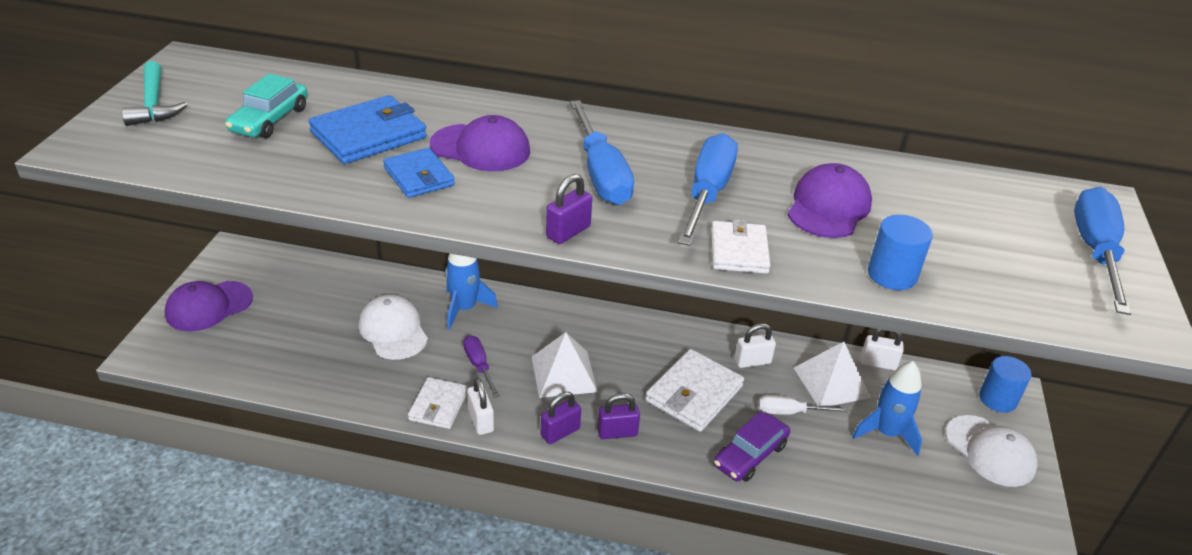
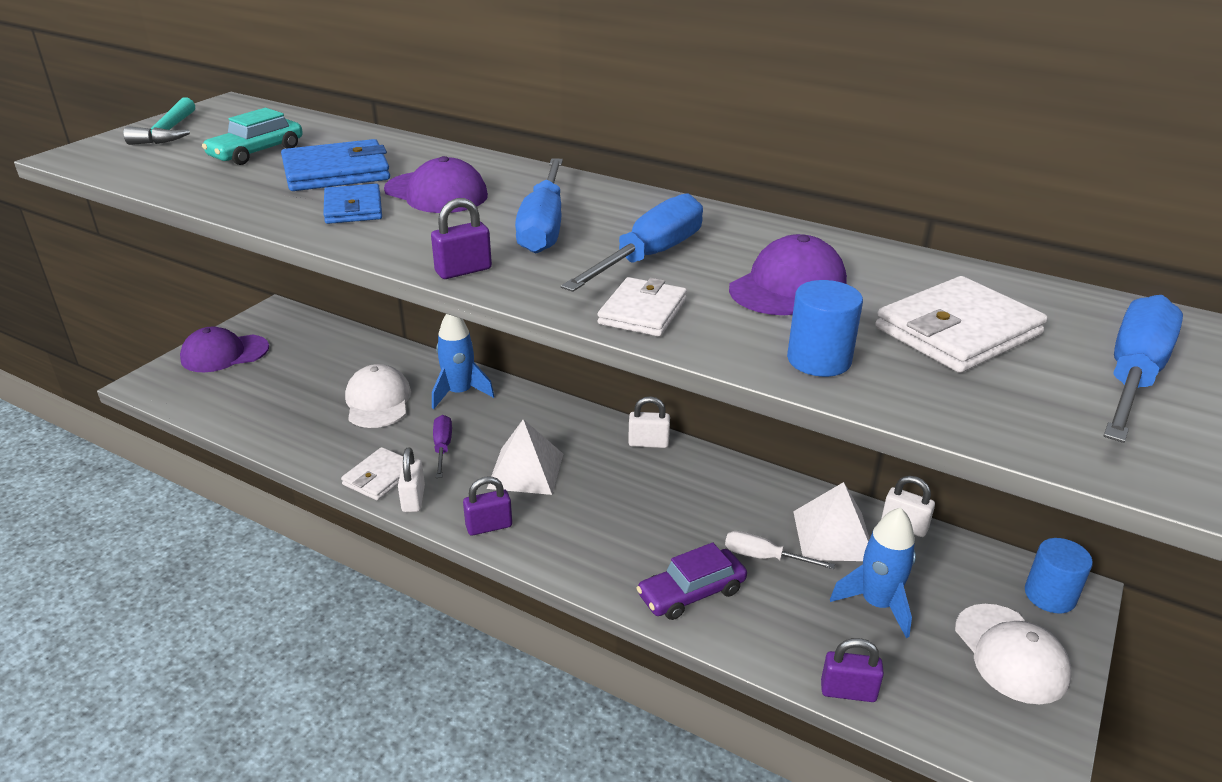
camera: 20 degrees right, 5 degrees down
purple padlock [597,393,640,439] -> purple padlock moved to [821,638,884,702]
white wallet [645,349,744,432] -> white wallet moved to [875,276,1047,373]
white padlock [734,323,776,368] -> white padlock moved to [628,396,670,448]

